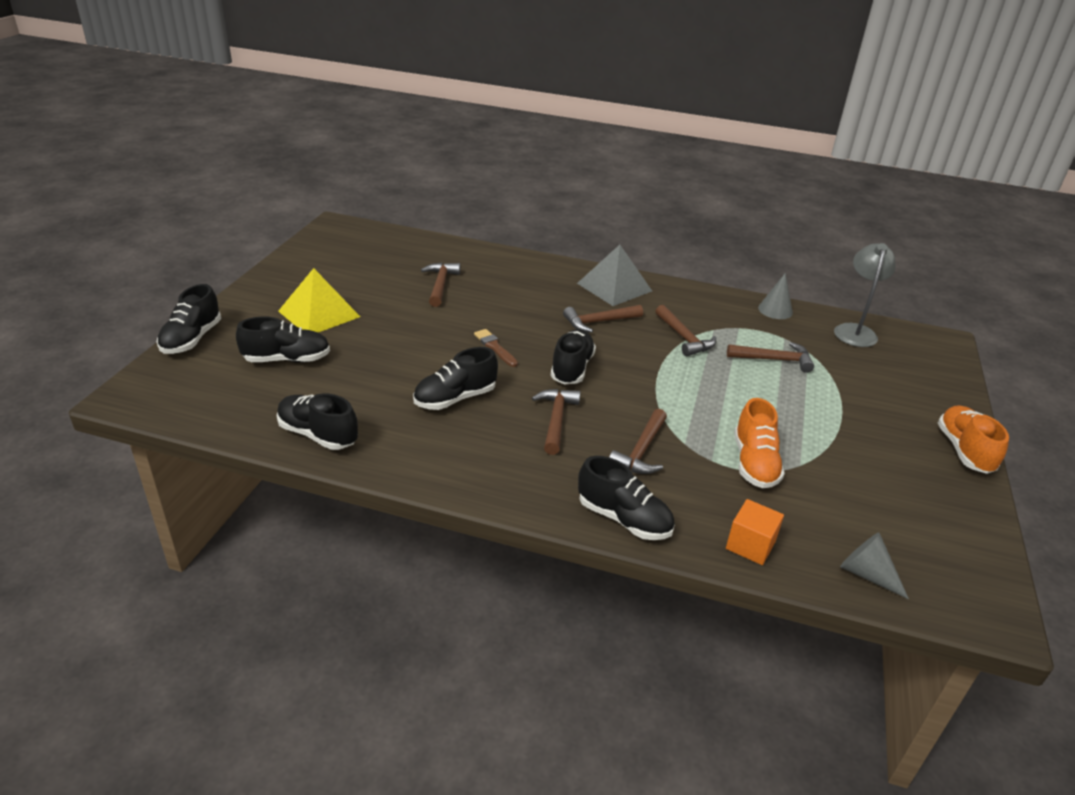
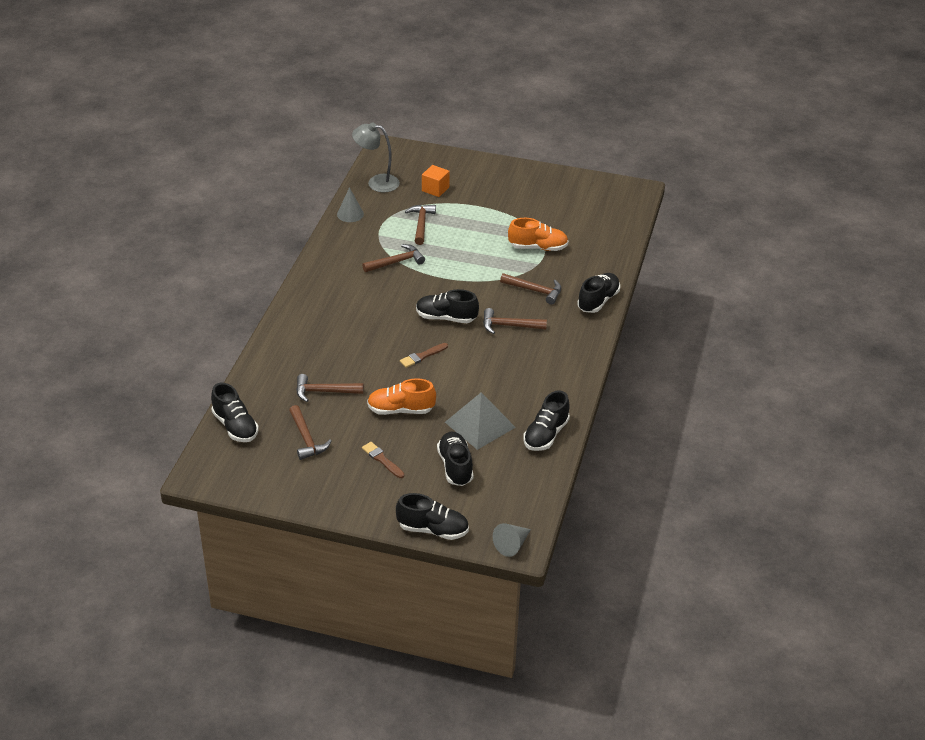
camera: 90 degrees left, 5 degrees up
yellow pyramid [278,268,360,333] -> brown brush [362,442,404,478]
black shoe [413,347,498,410] -> black shoe moved to [211,383,259,442]
brown hammer [563,305,643,333] -> brown hammer moved to [289,405,331,460]
grey pyramid [577,245,652,306] -> grey pyramid moved to [445,392,516,450]
orange cube [726,499,784,565] -> orange cube moved to [422,165,450,197]
grey cone [840,532,909,599] -> grey cone moved to [493,523,531,557]
orange shoe [938,405,1009,474] -> orange shoe moved to [367,378,436,415]

